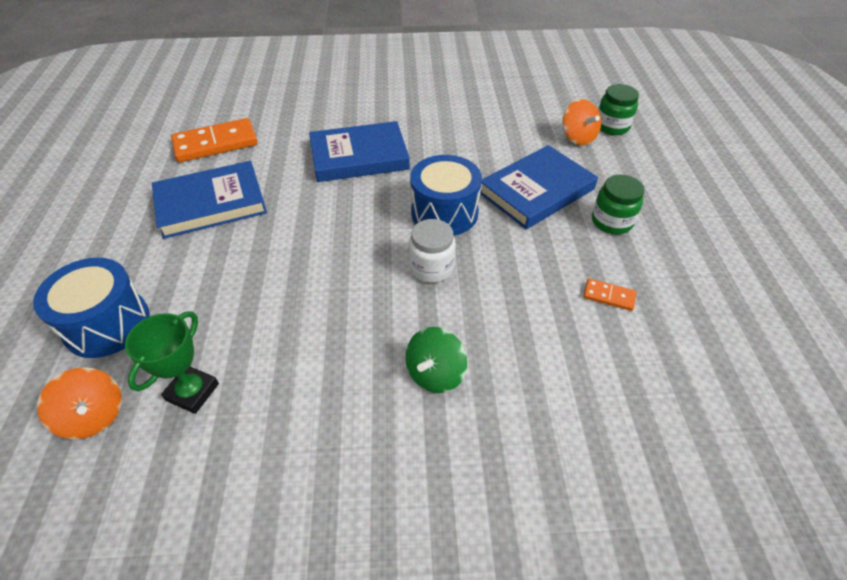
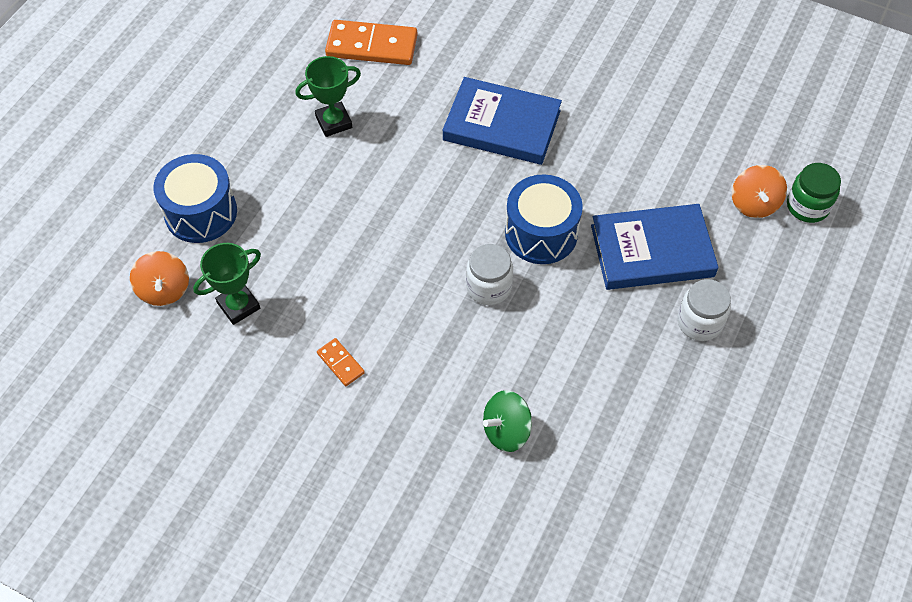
camera: 30 degrees right, 10 degrees up
blue book [152,161,267,239] -> green trophy [295,56,361,137]
green spinning top [405,327,467,393] -> green spinning top moved to [483,390,532,452]
orange domino [583,278,637,311] -> orange domino moved to [317,338,365,386]
green jar [592,175,644,234] -> white jar [677,279,731,341]

